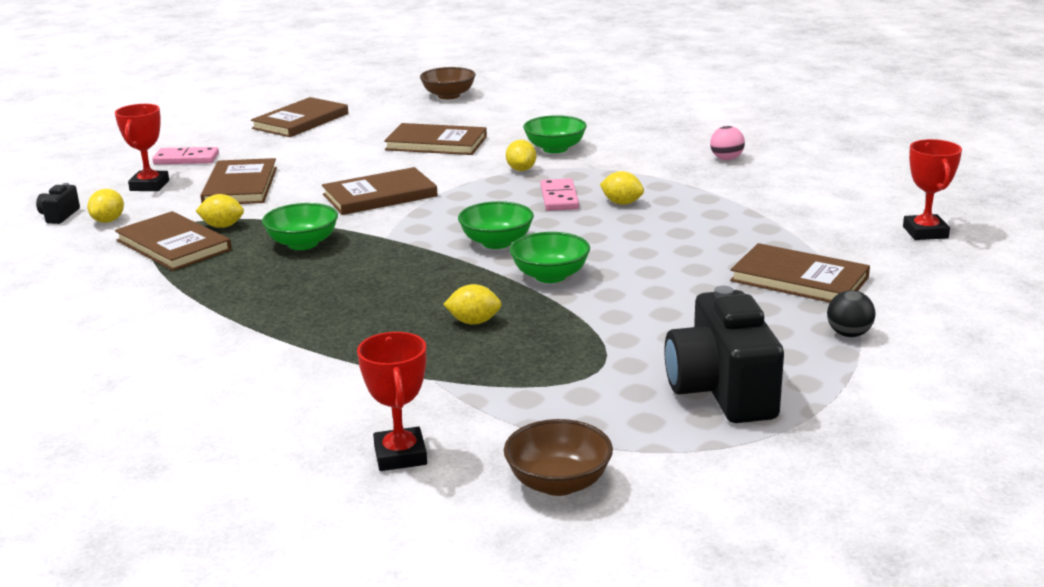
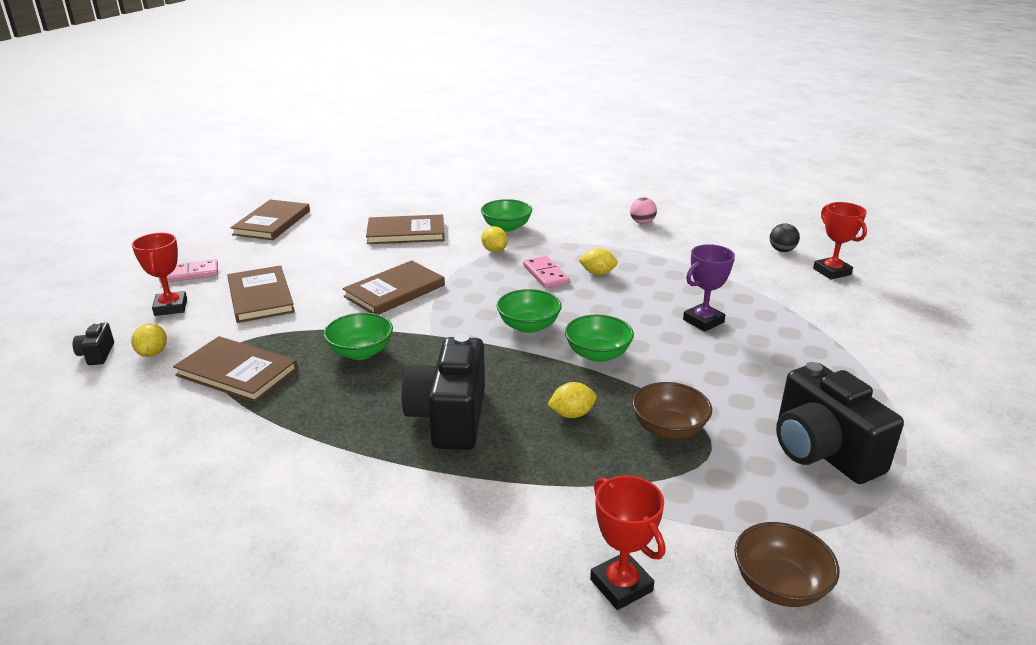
camera: 20 degrees left, 5 degrees up
yellow lemon [196,194,244,228] -> none
brown bowl [420,67,476,99] -> brown bowl moved to [632,382,712,439]
brown book [730,243,870,303] -> none
black ball [827,290,875,337] -> black ball moved to [770,224,800,252]
none -> black camera [401,334,485,450]
none -> purple trophy [683,244,735,332]

